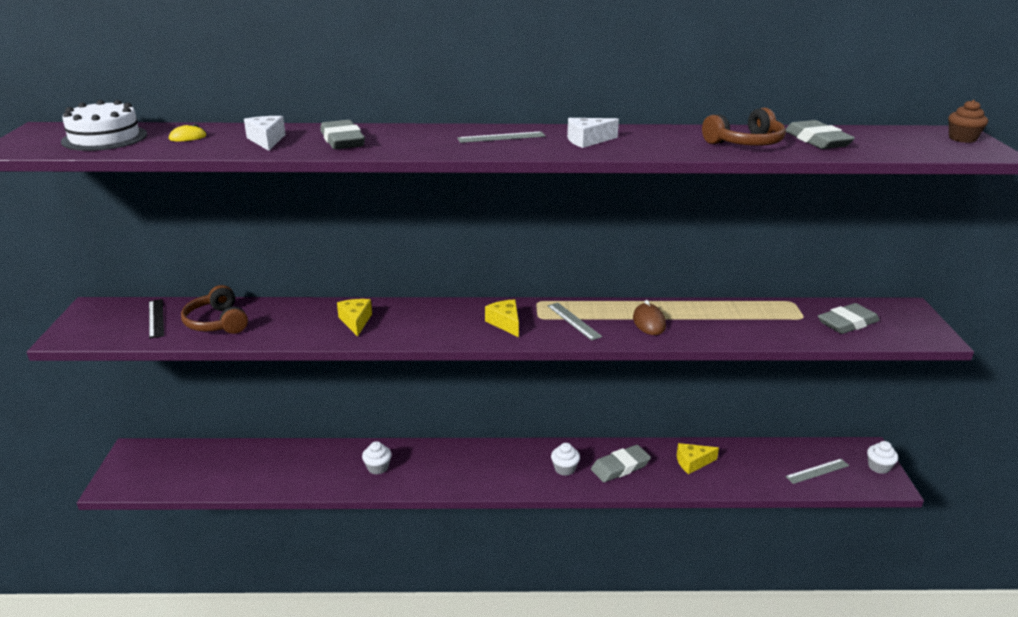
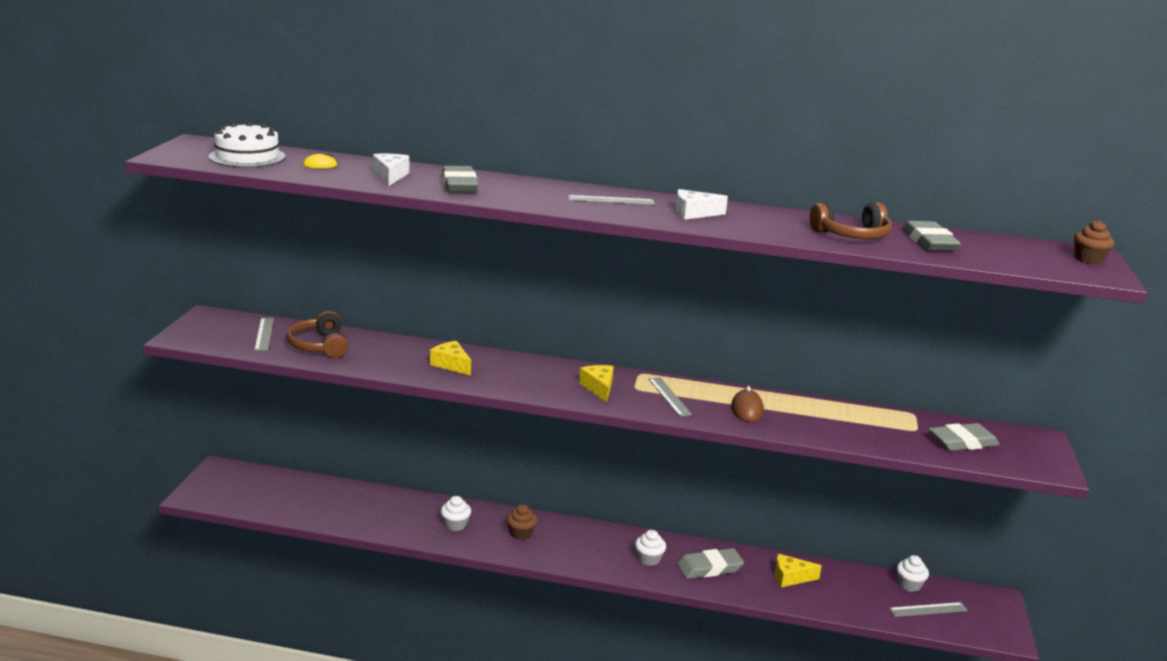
camera: 10 degrees right, 5 degrees down
black ruler [149,299,164,339] -> grey ruler [254,318,274,351]
yellow cheese [337,299,372,337] -> yellow cheese turned 45 degrees counterclockwise [430,341,471,376]
white cupcake [867,441,898,474] -> white cupcake moved to [897,555,929,592]
none -> brown cupcake [507,504,537,540]

